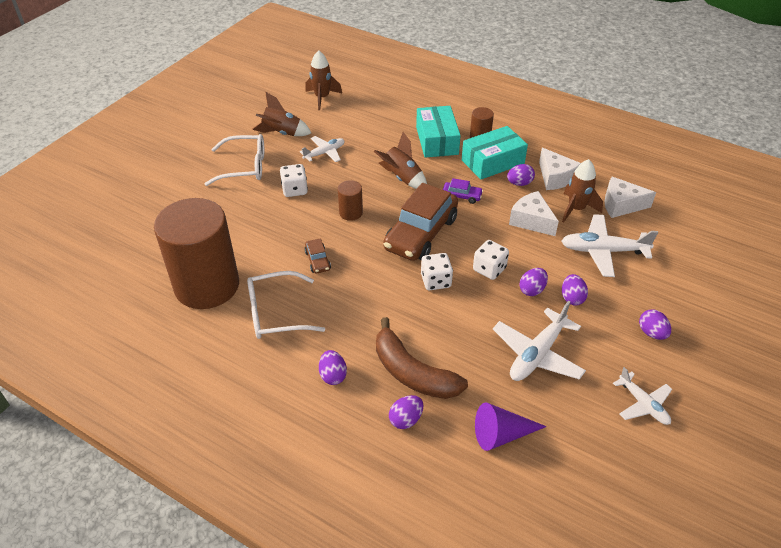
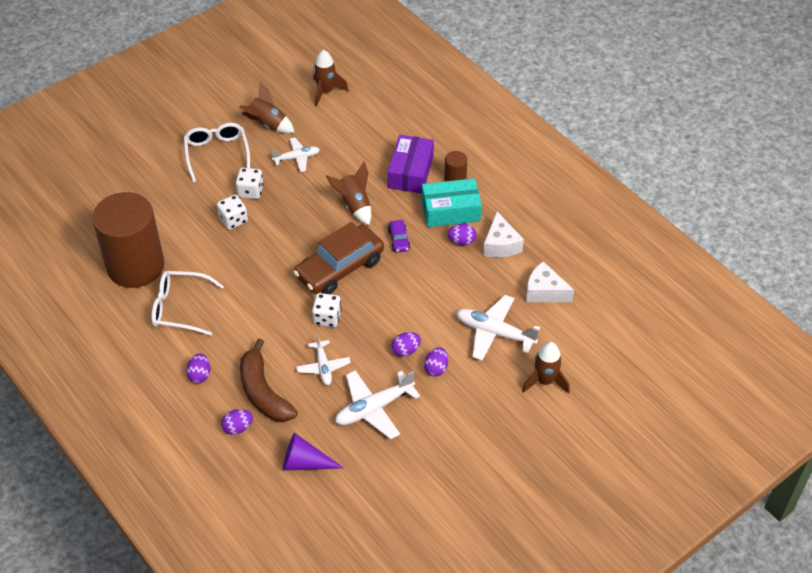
camera: 20 degrees right, 5 degrees up
white glasses [205,134,264,186] -> white glasses turned 120 degrees counterclockwise [184,123,250,182]
brown car [304,238,331,274] -> none
brown cylinder [338,180,363,221] -> none
turquoise box [416,106,461,158] -> purple box [388,135,434,194]
purple car [443,178,483,204] -> purple car turned 45 degrees clockwise [388,220,411,253]
white dice [473,240,509,280] -> white dice moved to [217,195,248,230]
white cheese [509,191,559,236] -> none
brown rocket [562,159,603,222] -> brown rocket moved to [522,342,570,394]
white plane [613,367,672,425] -> white plane moved to [296,334,351,385]
purple egg [639,309,671,340] -> none

